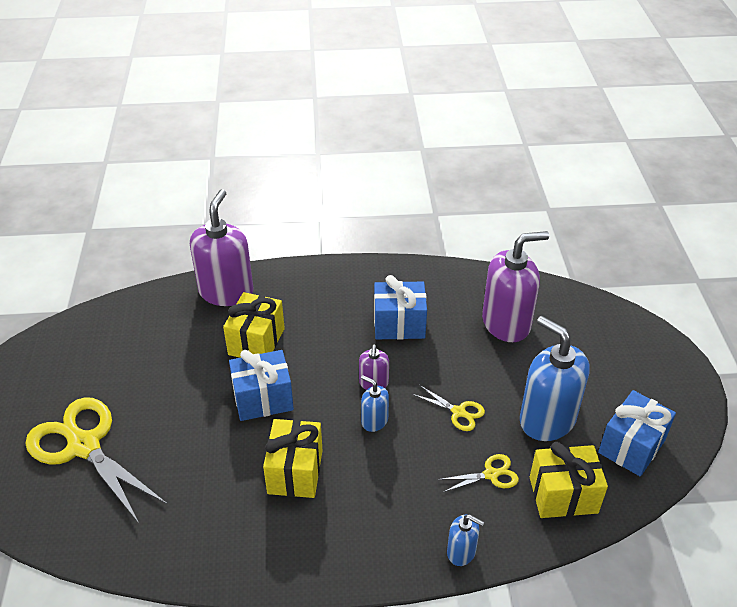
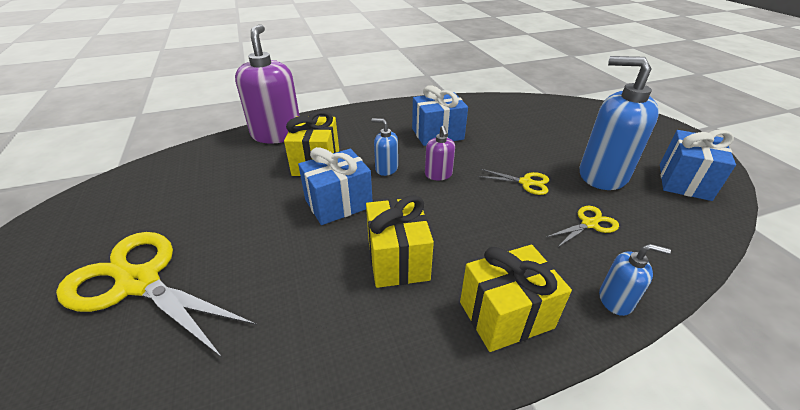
camera: 15 degrees left, 5 degrees down
blue soap dispenser [361,375,389,432] -> blue soap dispenser moved to [371,118,398,176]
purple soap dispenser [482,231,549,342] -> none
yellow gift [530,442,608,518] -> yellow gift moved to [460,245,572,352]

